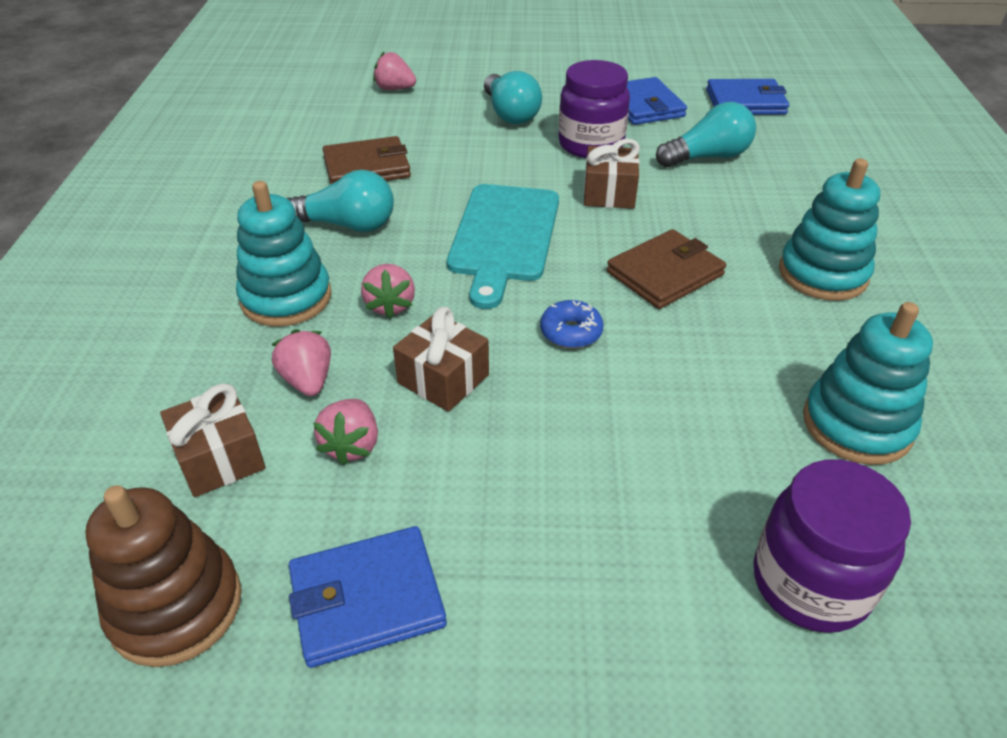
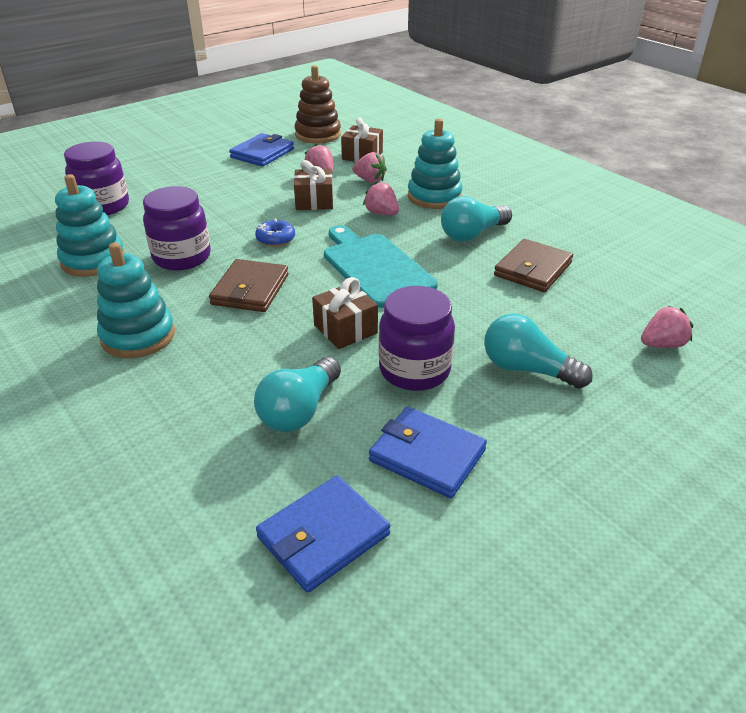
camera: 140 degrees right, 5 degrees down
none -> purple jar [143,186,211,271]

